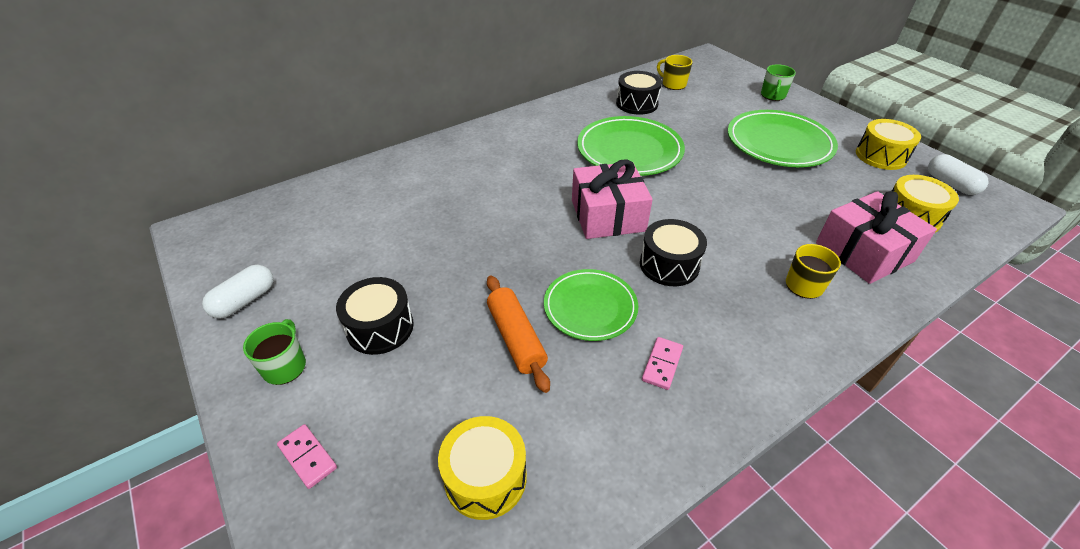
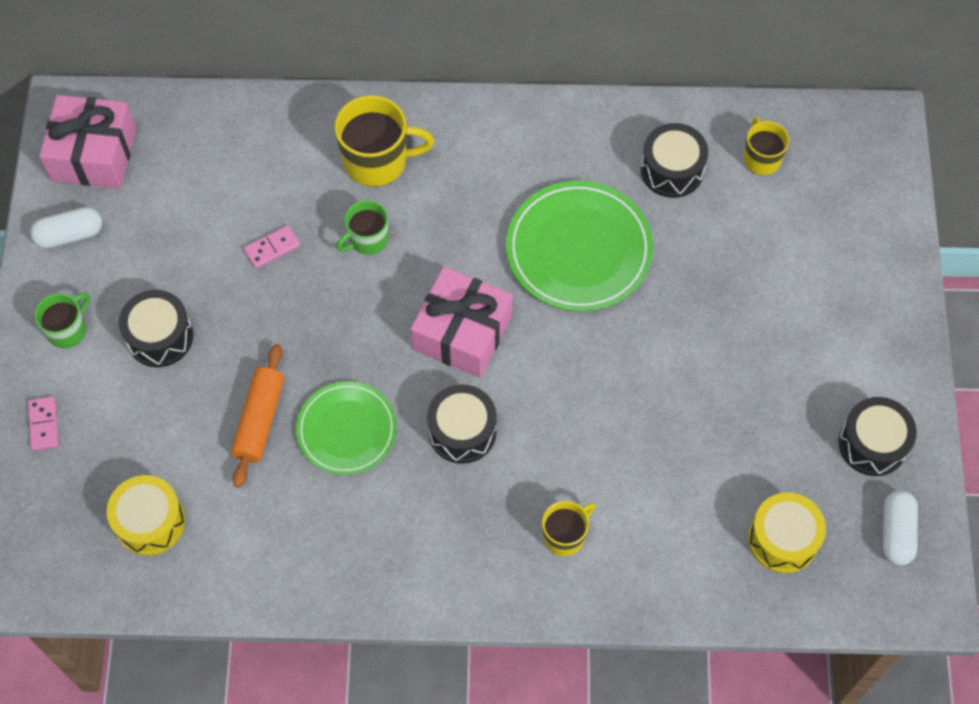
camera: 35 degrees right, 20 degrees up
pink domino [642,337,683,390] -> pink domino moved to [244,225,300,269]
green plate [728,110,838,167] -> none
green mug [761,64,796,101] -> green mug moved to [336,200,388,255]
pink gift [816,191,937,284] -> pink gift moved to [39,95,136,189]
yellow drum [856,119,921,170] -> black drum [838,397,917,476]
none -> yellow mug [335,95,434,187]

